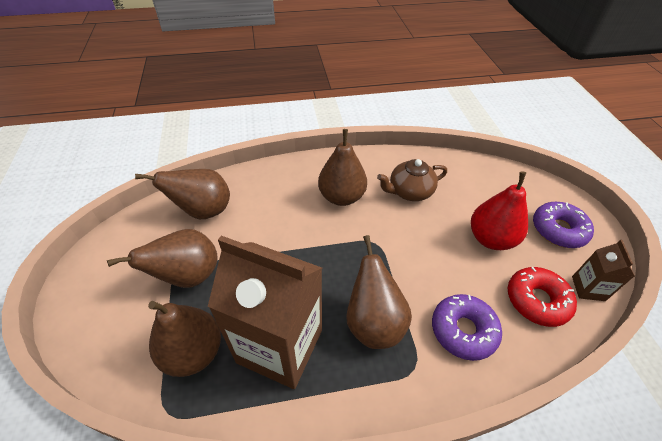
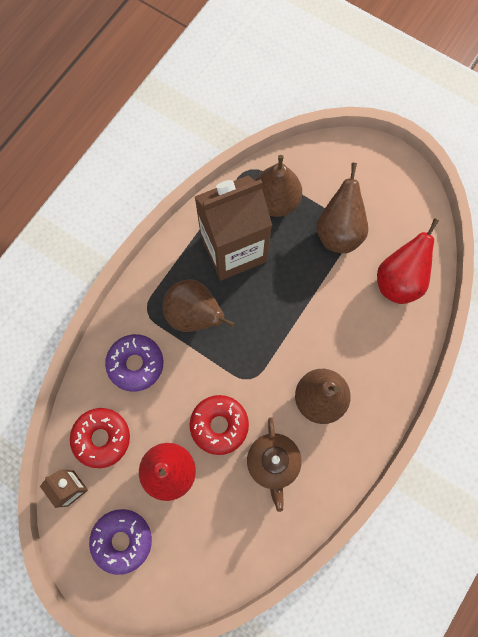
camera: 135 degrees right, 25 degrees up
brown pear [135,169,230,219] -> red pear [377,218,439,304]
brown teapot [377,159,447,201] -> brown teapot turned 150 degrees clockwise [247,417,301,512]
none -> red donut [190,395,249,455]

